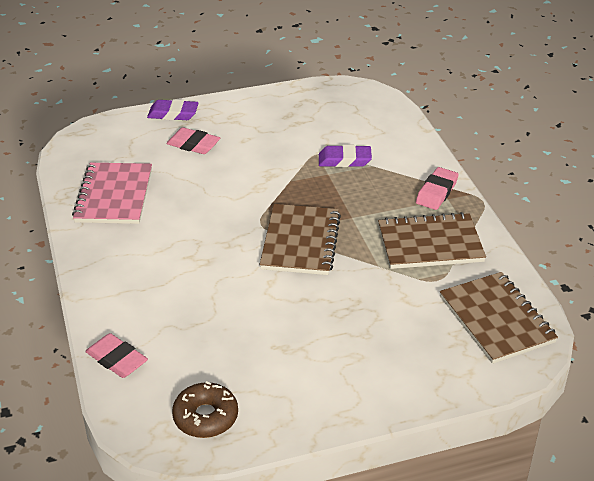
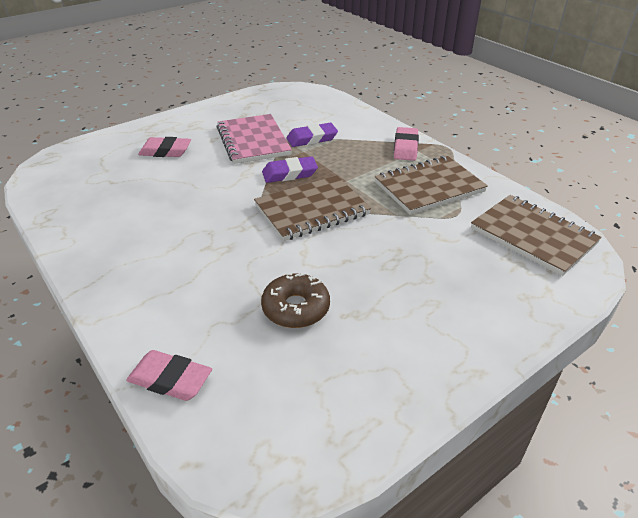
camera: 20 degrees left, 0 degrees up
pink notebook [72,163,152,224] -> pink notebook moved to [217,114,292,164]
purple eraser [147,99,199,120] -> purple eraser moved to [262,156,318,183]
brown donut [172,381,238,438] -> brown donut moved to [261,273,330,328]
brown notebook [260,204,341,275] -> brown notebook turned 75 degrees clockwise [254,175,371,241]

